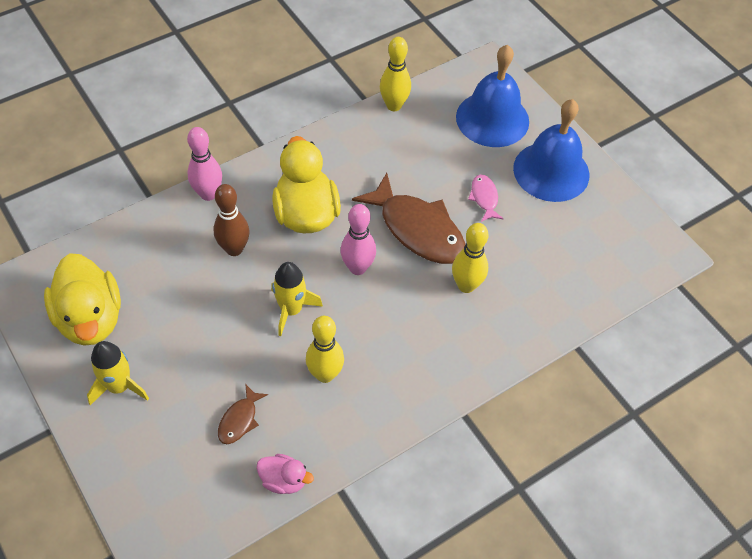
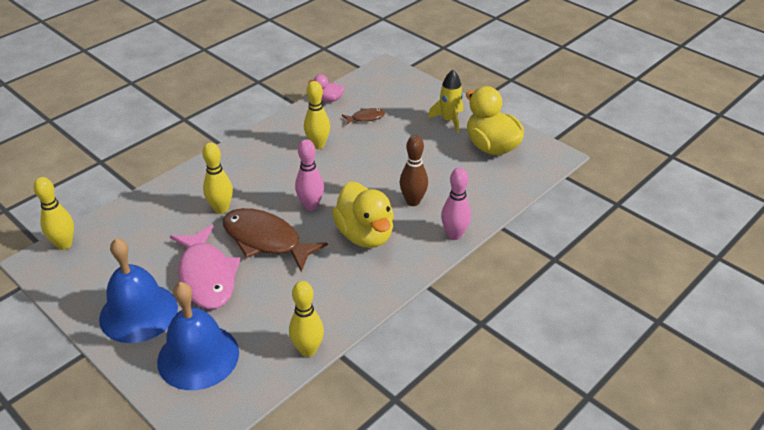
camera: 170 degrees right, 15 degrees down
brown fish [218,385,268,444] -> brown fish turned 60 degrees clockwise [342,108,385,125]
yellow rocket [271,262,323,336] -> none
pink fish [468,175,503,222] -> pink fish [170,225,241,309], size x2.17
none -> yellow bowling pin [34,177,74,250]

